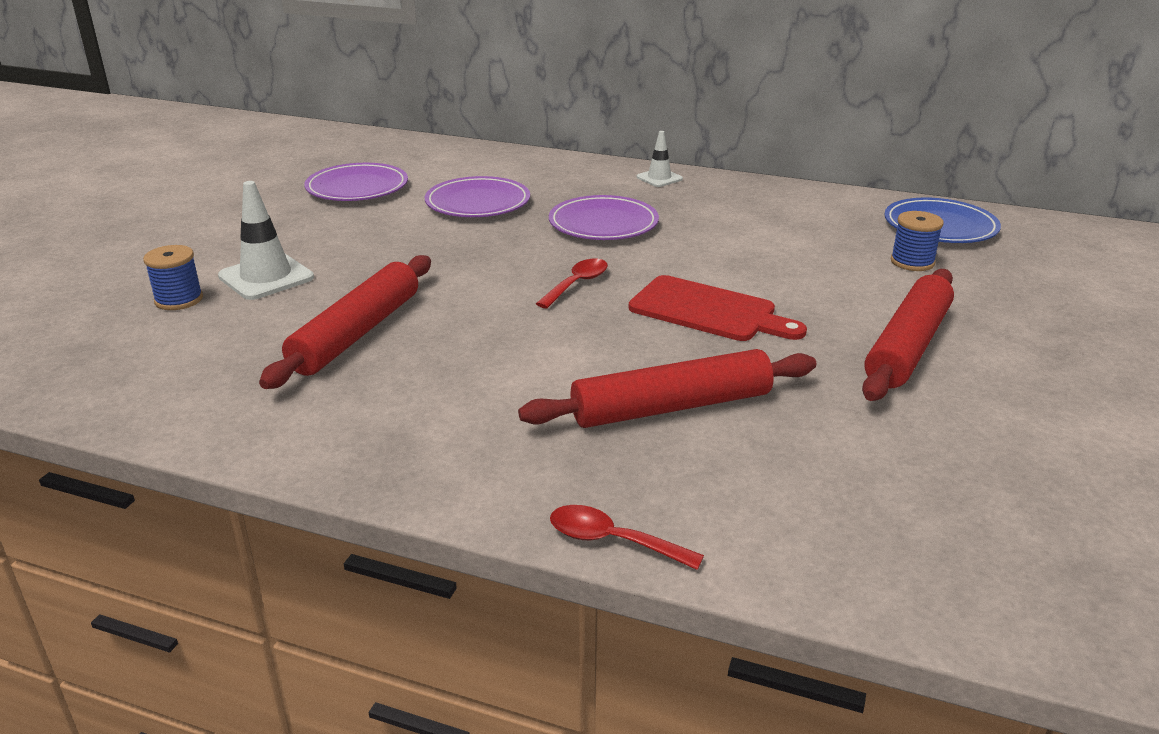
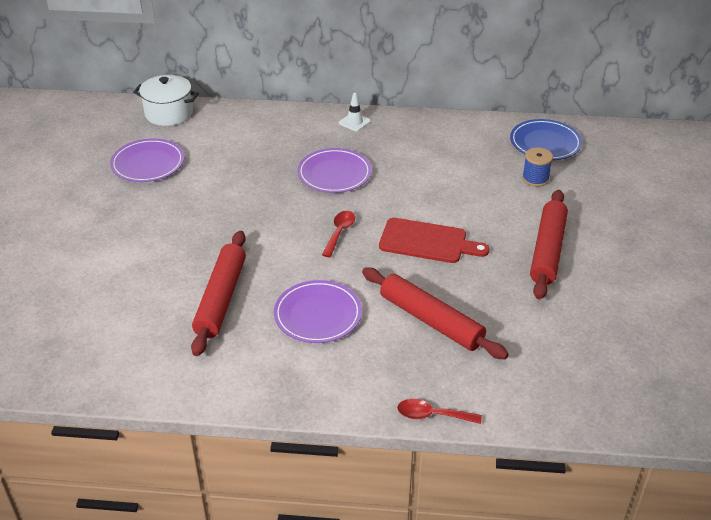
camera: 15 degrees left, 10 degrees up
blue spool [143,245,203,310] -> none
white traffic cone [218,181,314,300] -> none
purple plate [425,176,530,217] -> purple plate moved to [274,280,362,343]
red rolling pin [518,349,816,428] -> red rolling pin turned 75 degrees clockwise [362,267,509,359]
none -> white pot [133,75,199,126]

